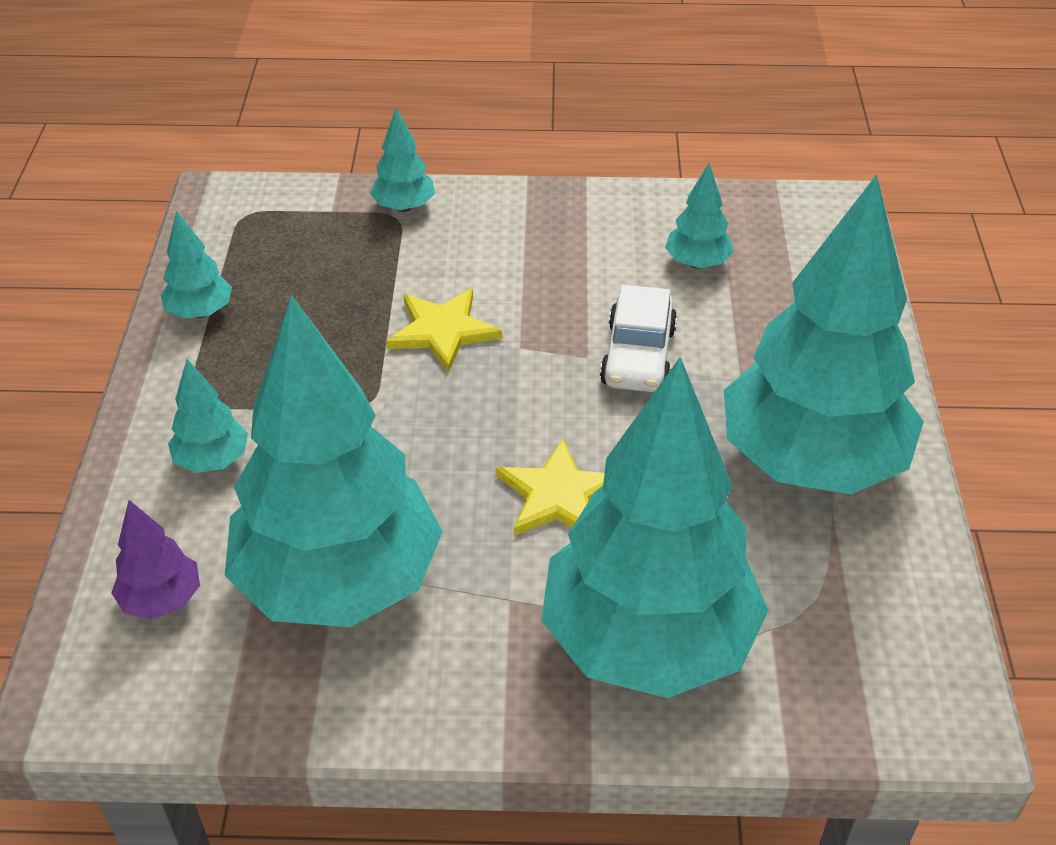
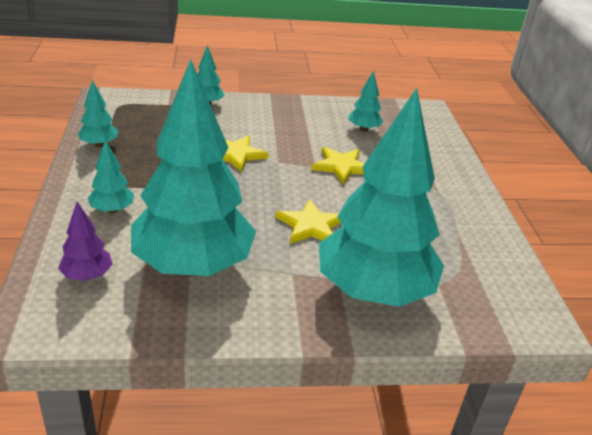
camera: 10 degrees left, 10 degrees down
white car [600,285,677,392] -> yellow star [311,147,364,185]
turquoise tree [724,174,924,494] -> none

